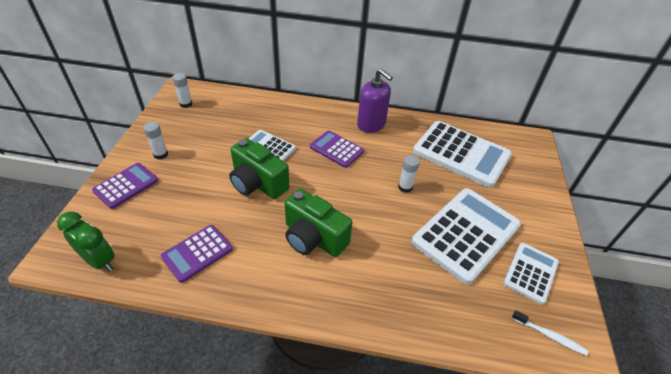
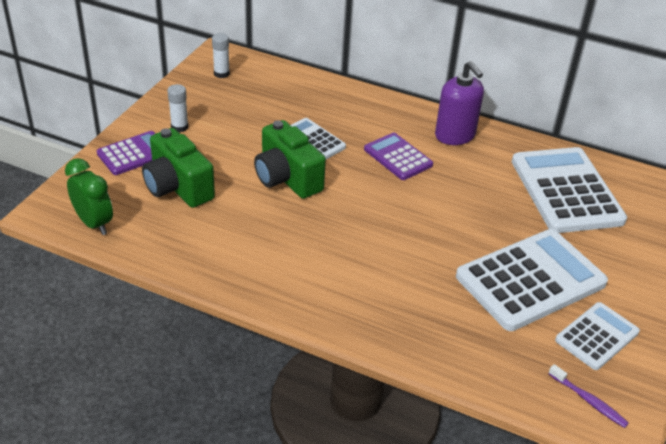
camera: 15 degrees right, 5 degrees down
purple calculator [161,225,233,283] -> none
green camera [285,189,352,257] -> green camera moved to [142,128,215,208]
white glue stick [398,155,420,193] -> none
white calculator [413,121,512,188] -> white calculator turned 150 degrees counterclockwise [512,147,627,233]
white toothbrush [512,311,588,356] -> purple toothbrush [548,364,629,428]

